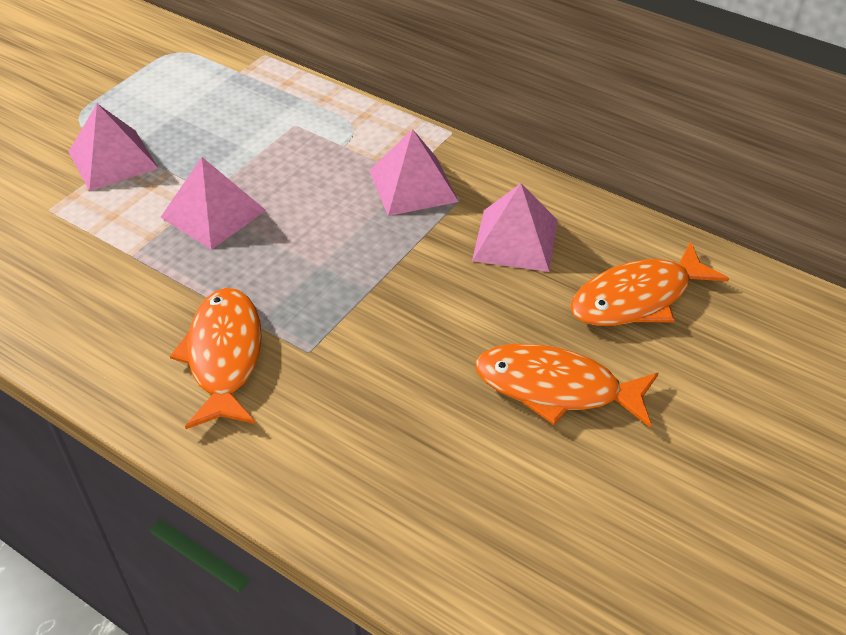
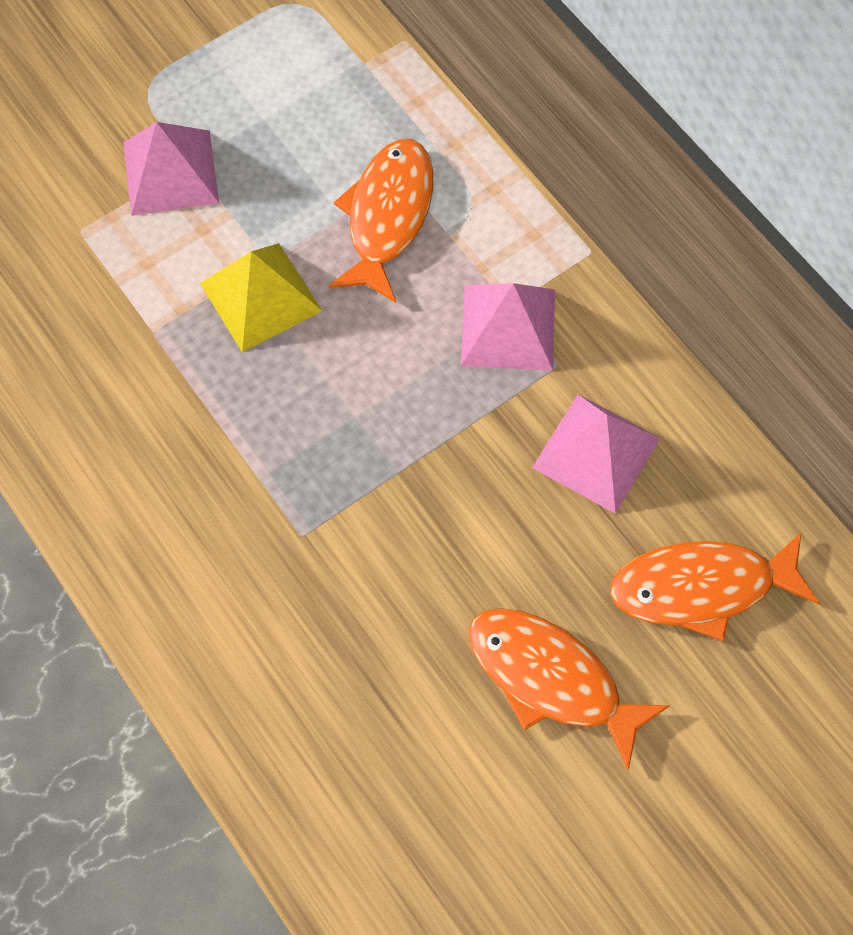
camera: 20 degrees right, 20 degrees up
pink pyramid [161,157,266,250] -> yellow pyramid [200,243,322,352]
orange fish [170,288,262,429] -> orange fish moved to [329,139,433,303]

